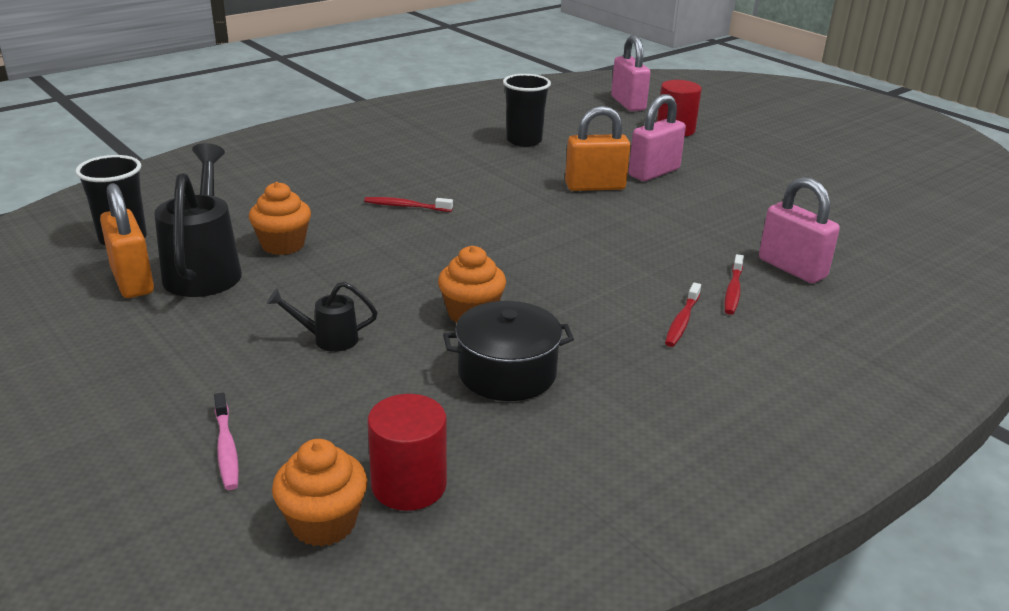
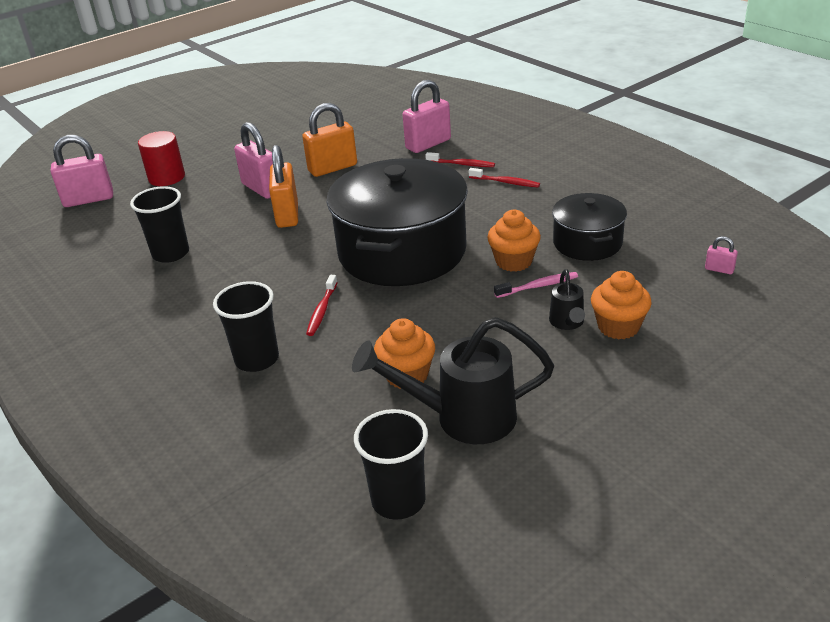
camera: 85 degrees left, 5 degrees up
orange padlock [100,183,154,298] -> orange padlock moved to [302,103,357,177]
pink toothbrush [214,392,239,490] -> pink toothbrush moved to [494,272,578,298]
orange cupcake [272,439,367,547] -> orange cupcake moved to [591,271,652,339]
red cylinder [368,394,447,511] -> pink padlock [705,236,738,274]
none -> black cup [213,281,279,372]
none -> black pot [327,158,468,286]

